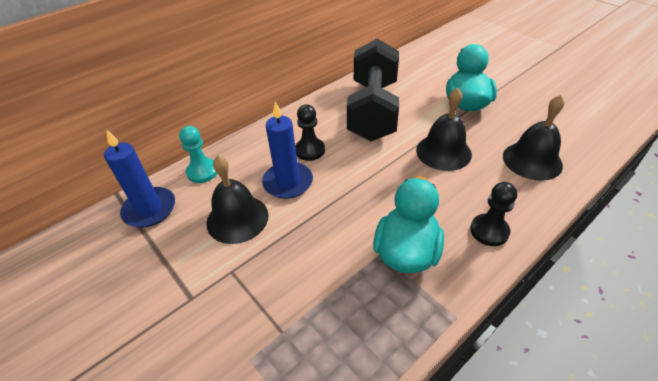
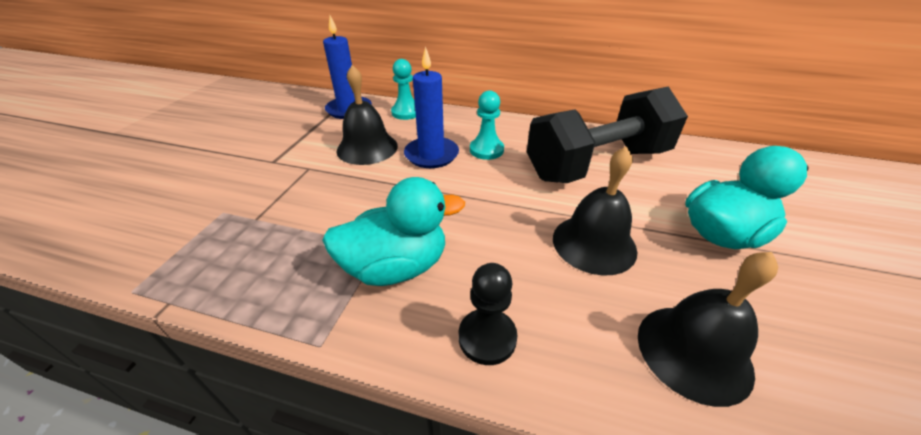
camera: 55 degrees right, 5 degrees down
black pawn [295,104,325,161] -> turquoise pawn [470,90,504,160]

